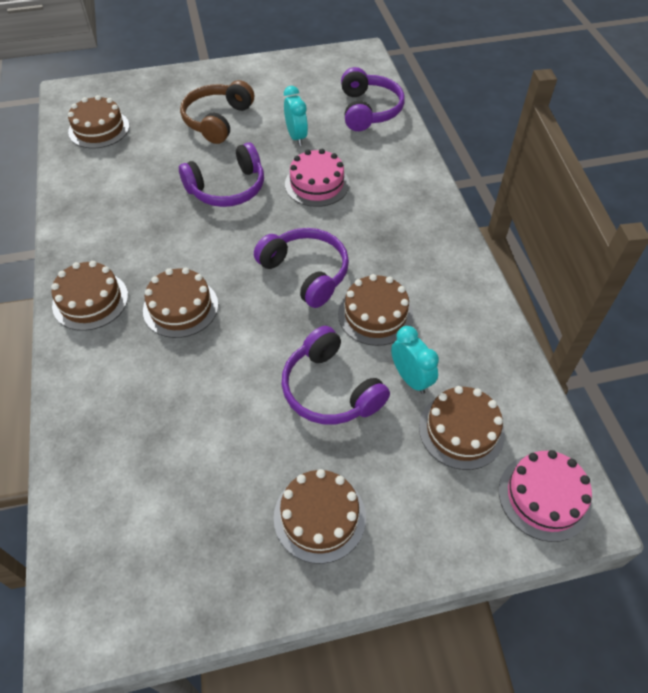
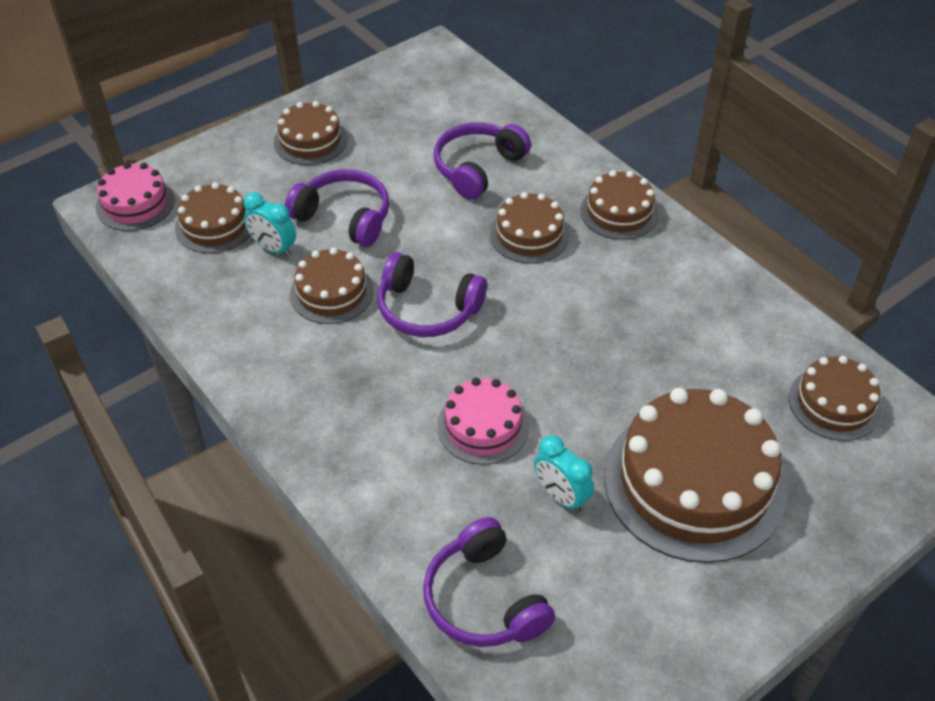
camera: 155 degrees right, 5 degrees down
purple headphones [179,142,264,207] -> purple headphones moved to [434,122,531,200]
brown headphones [180,80,254,144] -> brown cake [604,388,787,563]

